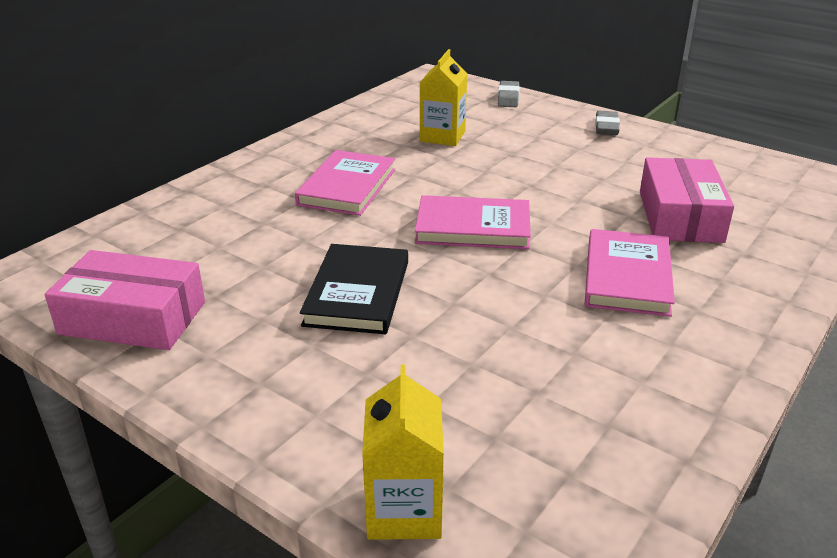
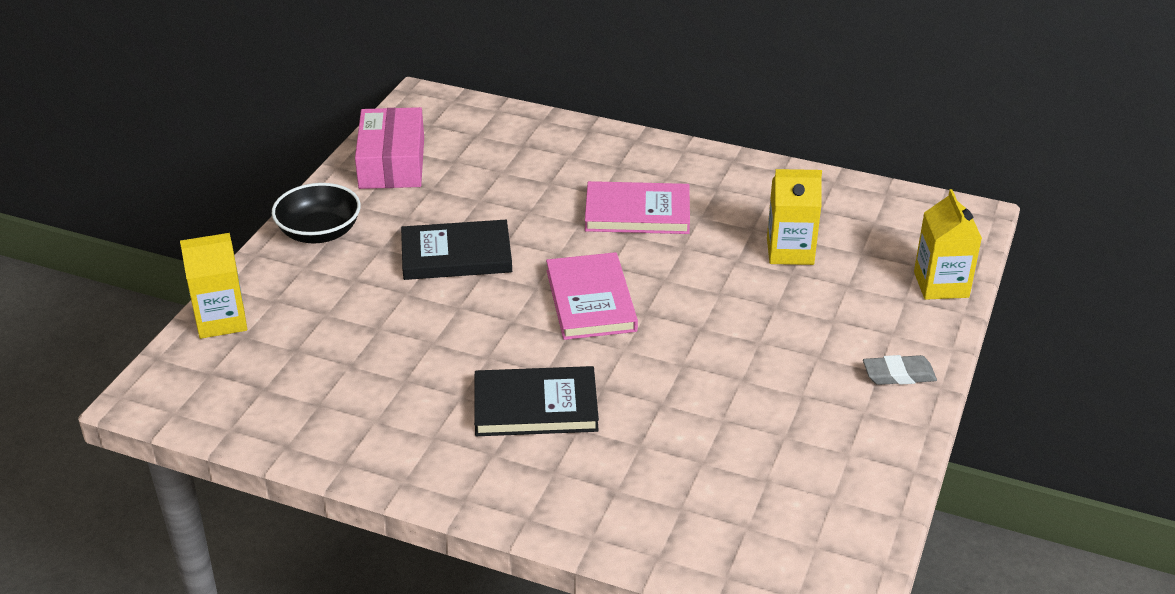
camera: 75 degrees right, 5 degrees up
grey eraser [498,81,520,107] -> yellow carton [914,189,982,300]
pink book [585,229,675,317] -> black book [474,366,599,436]
pink box [640,157,734,243] -> none
none -> black bowl [272,183,361,244]

